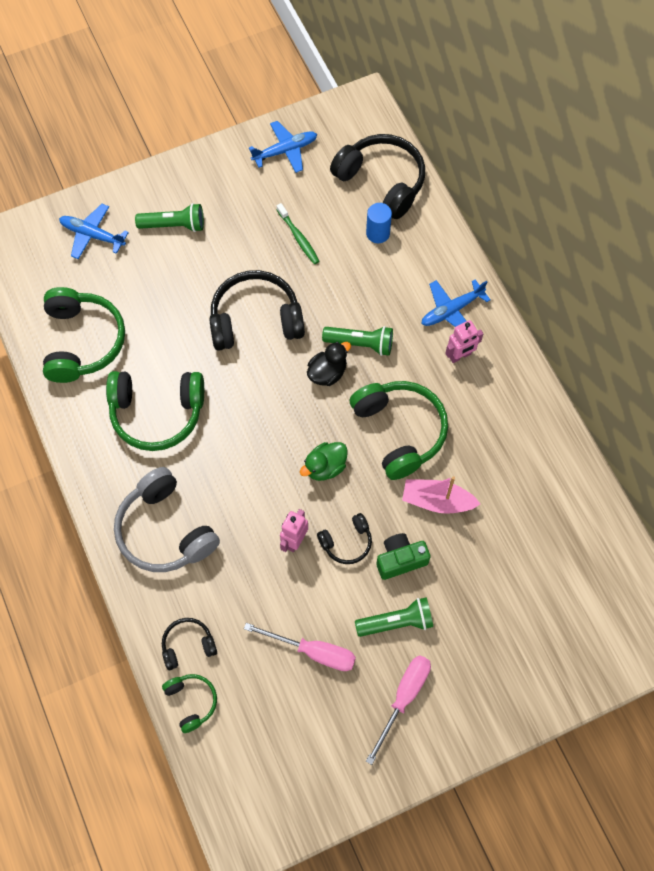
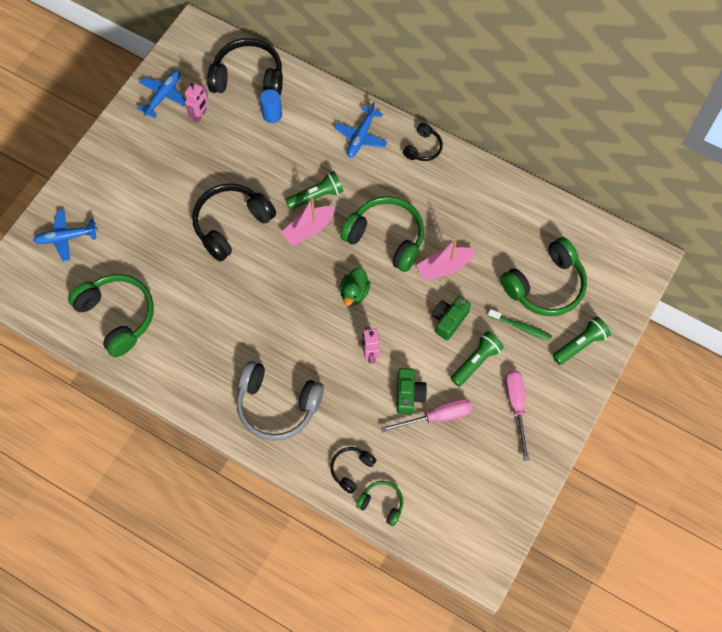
camera: 35 degrees left, 0 degrees up
green headphones [106,371,204,451] -> green headphones moved to [500,237,587,316]
green flashlight [135,203,204,232] -> green flashlight moved to [553,316,611,365]
green toothbrush [277,203,319,264] -> green toothbrush moved to [488,309,552,341]
black duck [307,342,351,386] -> pink boat [281,198,335,245]
black headphones [317,513,372,564] -> black headphones moved to [403,123,443,161]
pink robot [445,320,483,363] -> pink robot moved to [185,82,208,123]
none -> green camera [397,368,427,414]

